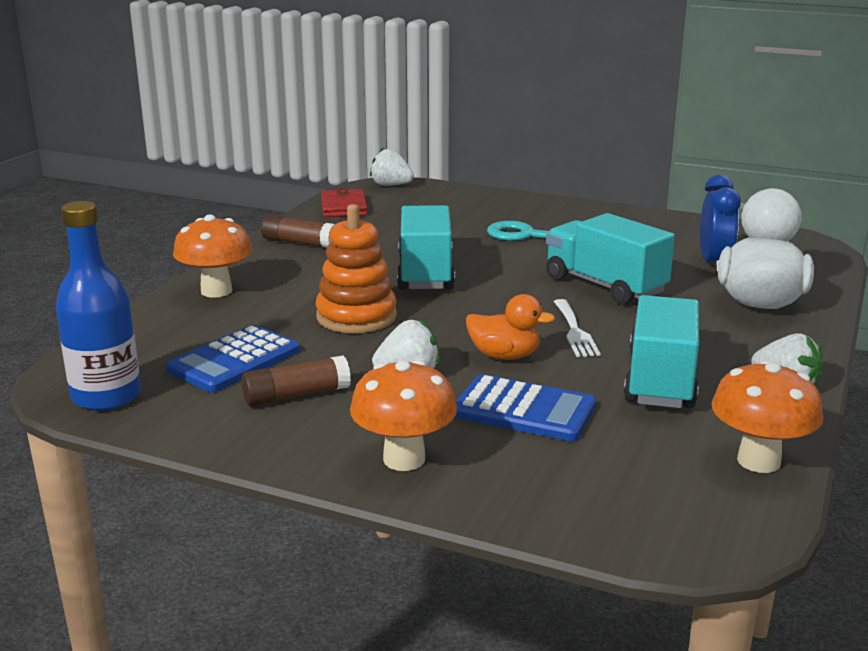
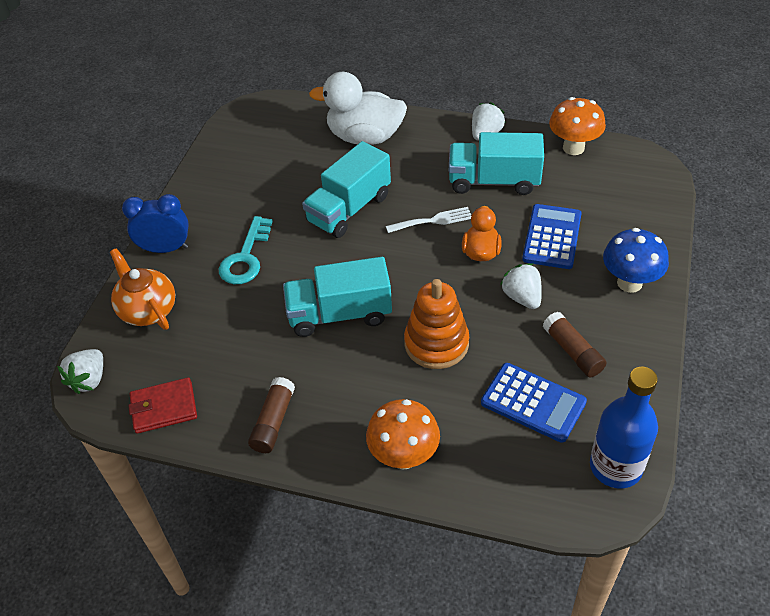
camera: 95 degrees left, 25 degrees up
orange mushroom [350,360,457,471] -> blue mushroom [603,228,669,293]
blue clock [700,175,741,273] -> blue clock moved to [122,194,189,253]
none -> orange teapot [110,248,175,330]

